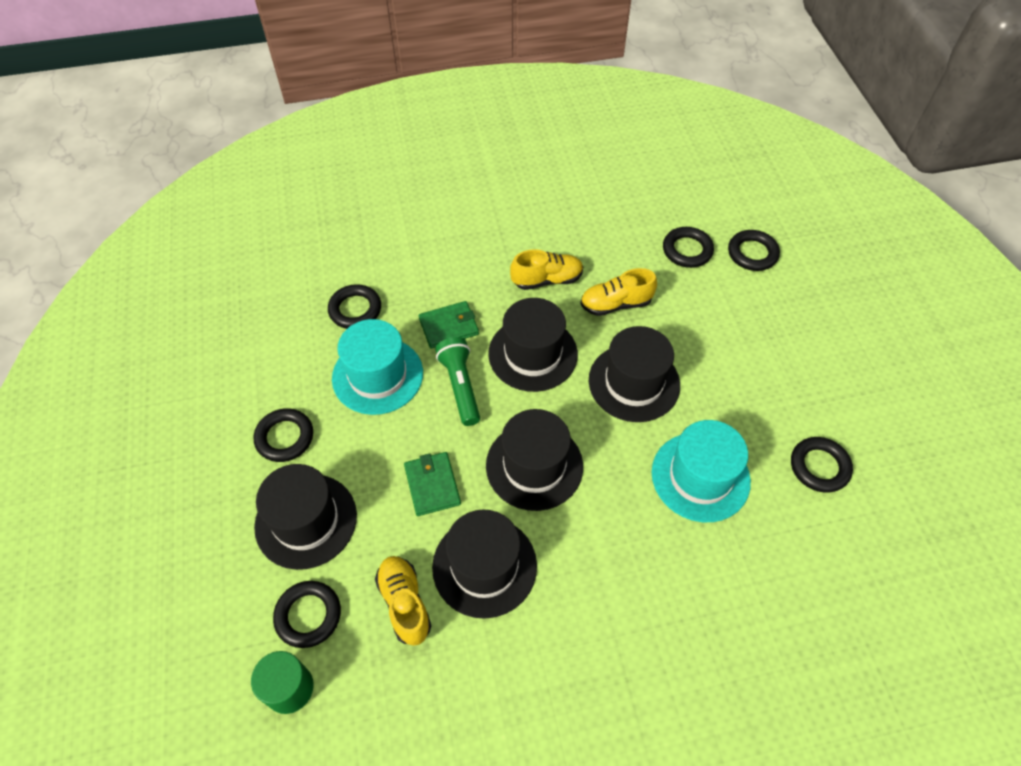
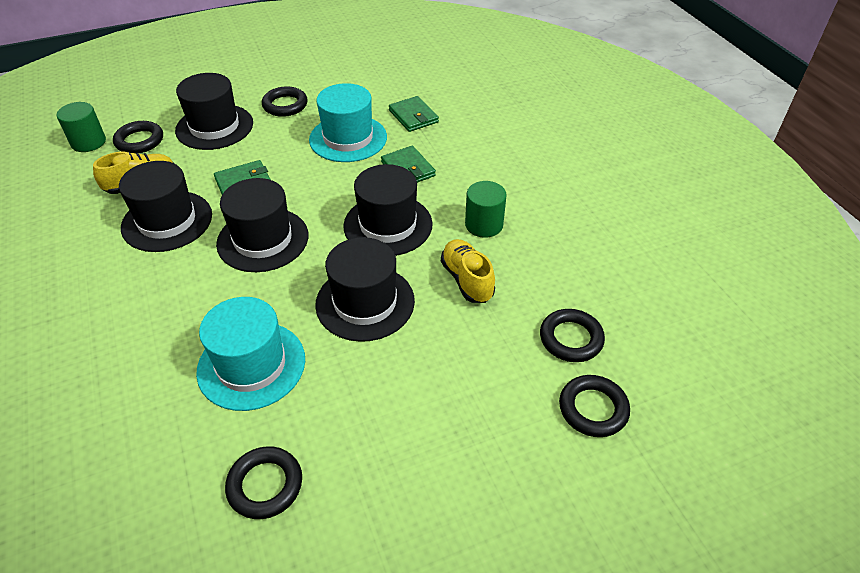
camera: 80 degrees right, 10 degrees down
black ring [328,284,381,329] -> green wallet [389,96,439,132]
green flashlight [435,337,480,426] -> none
yellow shoe [510,249,583,290] -> green cylinder [465,181,507,238]

